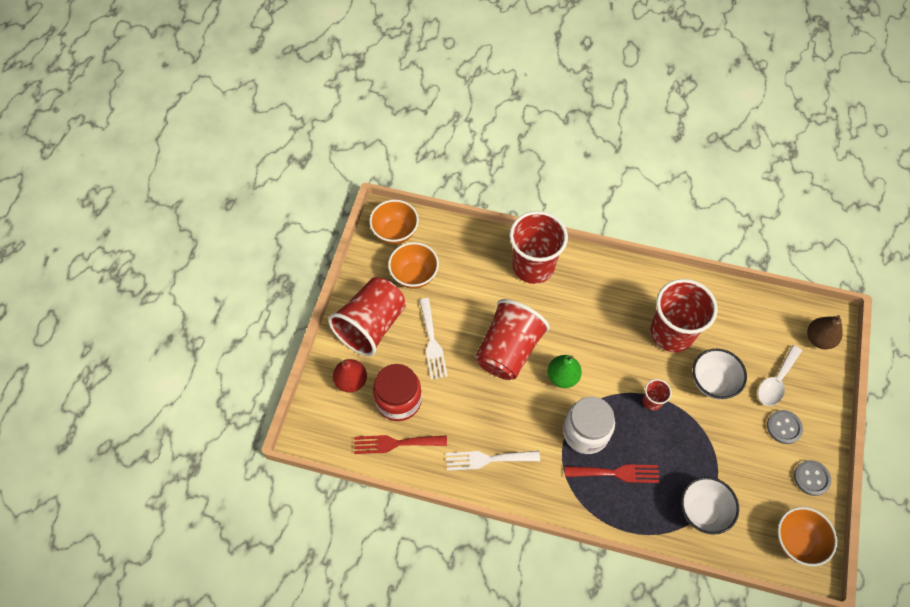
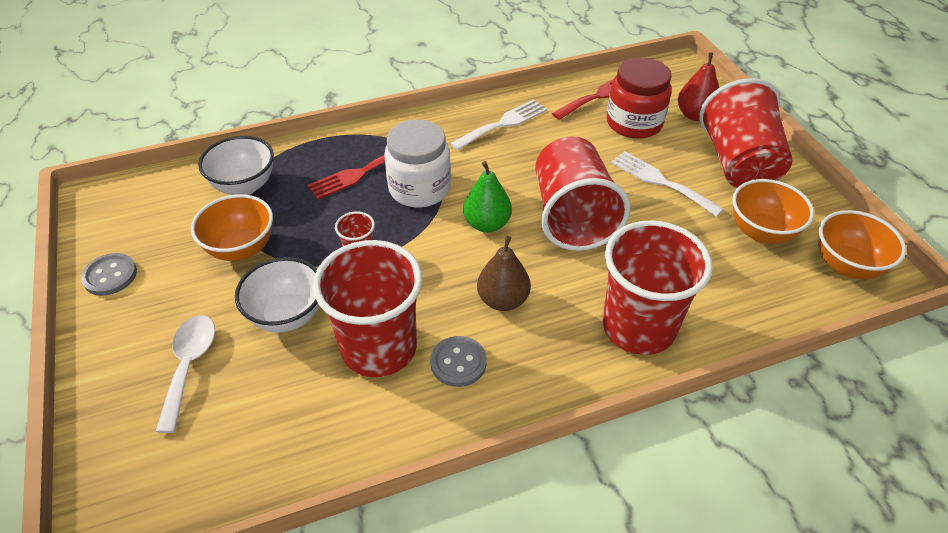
camera: 145 degrees right, 15 degrees down
grey button [767,410,803,444] -> grey button moved to [430,336,487,387]
orange bowl [777,507,837,566] -> orange bowl moved to [191,194,273,261]
brown pear [807,315,843,349] -> brown pear moved to [477,236,531,311]

